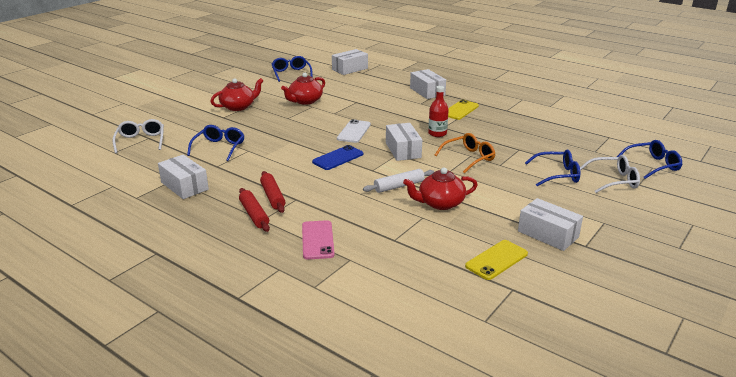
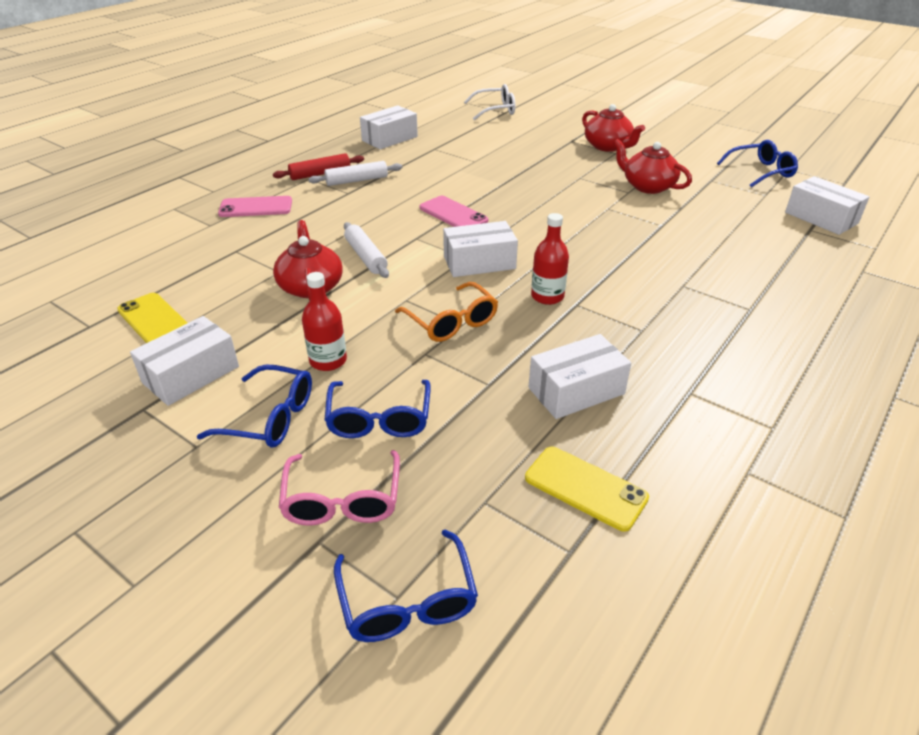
camera: 90 degrees right, 10 degrees up
blue glasses [187,125,244,161] -> blue glasses moved to [197,365,312,448]
red rolling pin [260,171,285,213] -> white rolling pin [308,161,402,186]
blue phone [312,145,363,170] -> pink phone [420,196,488,227]
white phone [337,119,371,143] -> none
white box [410,69,446,99] -> white box moved to [529,334,631,419]
yellow phone [448,100,479,120] -> yellow phone moved to [525,447,649,532]
white glasses [580,155,640,193] -> pink glasses [279,450,400,526]
none -> red bottle [302,272,347,371]

